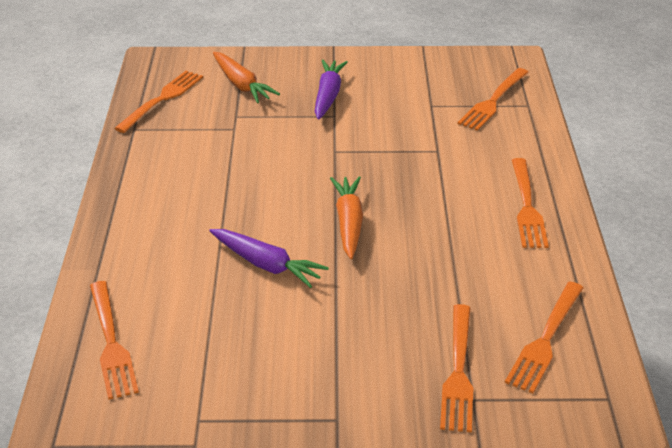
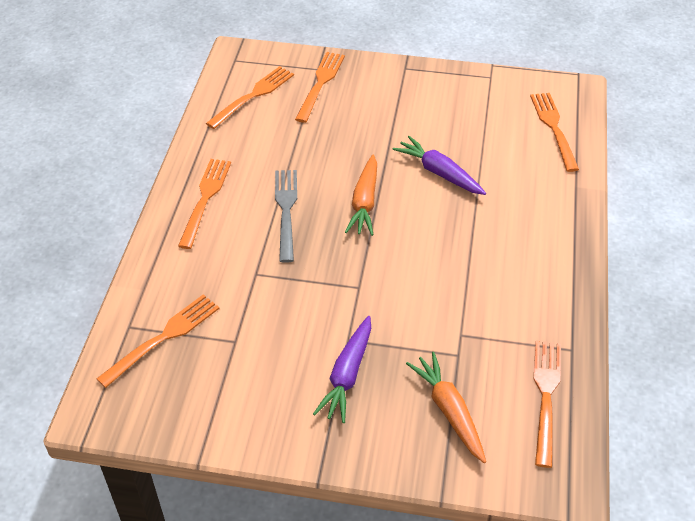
camera: 170 degrees left, 10 degrees up
orange fork [114,71,203,133] -> orange fork turned 150 degrees clockwise [534,340,561,468]
none -> grey fork [275,170,297,263]

